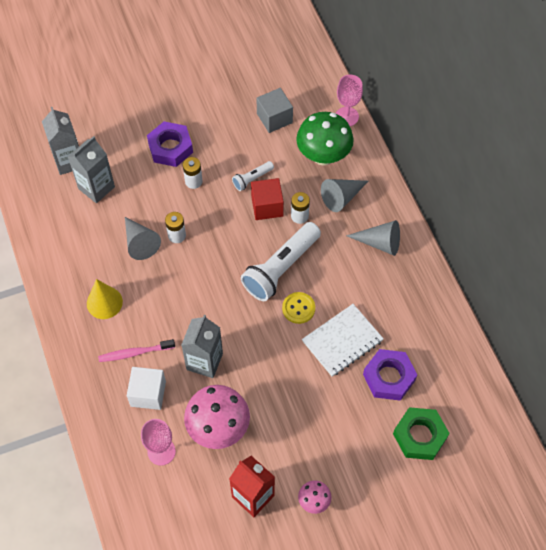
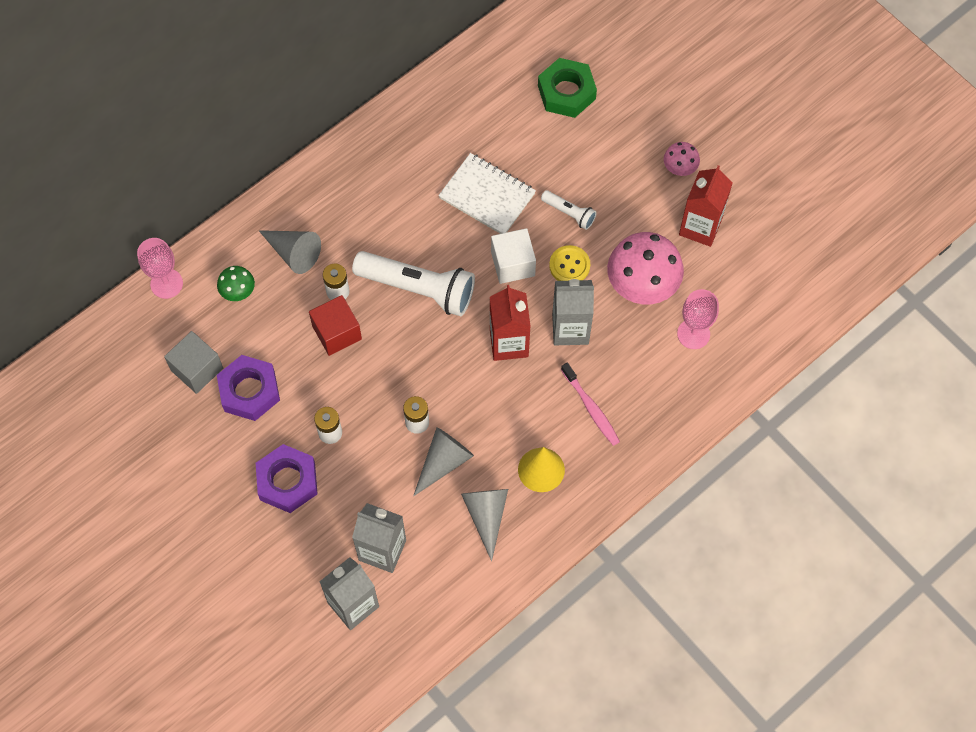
camera: 110 degrees left, 5 degrees up
white cube [127,367,166,410] -> white cube moved to [491,228,536,284]
white flashlight [232,161,274,191] -> white flashlight moved to [541,190,597,230]
yellow button [282,292,315,324] -> yellow button moved to [549,245,590,281]
green mushroom [296,112,354,166] -> green mushroom [217,266,255,301], size x0.50
grey cone [346,220,400,256] -> grey cone moved to [461,489,508,561]
purple nut [363,349,417,401] -> purple nut moved to [217,355,280,421]
none -> red carton [490,285,531,361]

